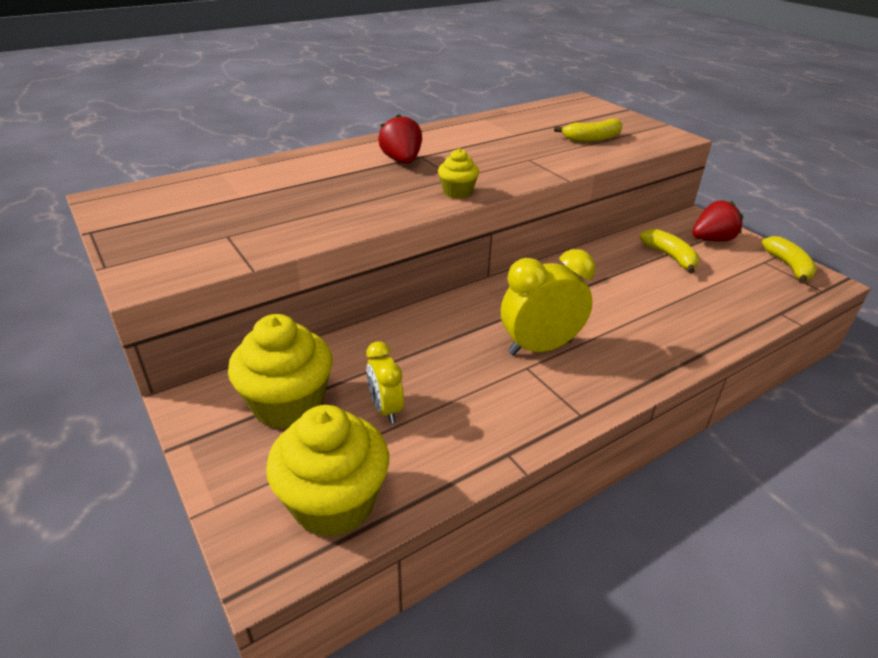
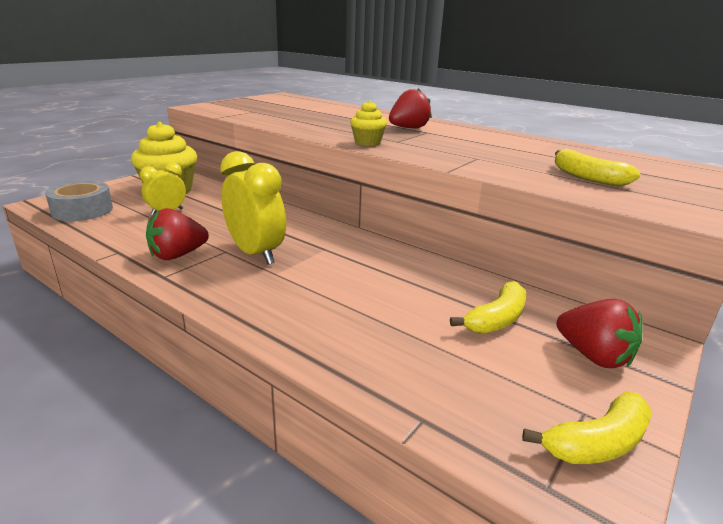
camera: 70 degrees right, 10 degrees down
yellow cupcake [266,405,389,537] -> grey tape [45,181,113,221]
none -> red strawberry [146,208,209,260]

